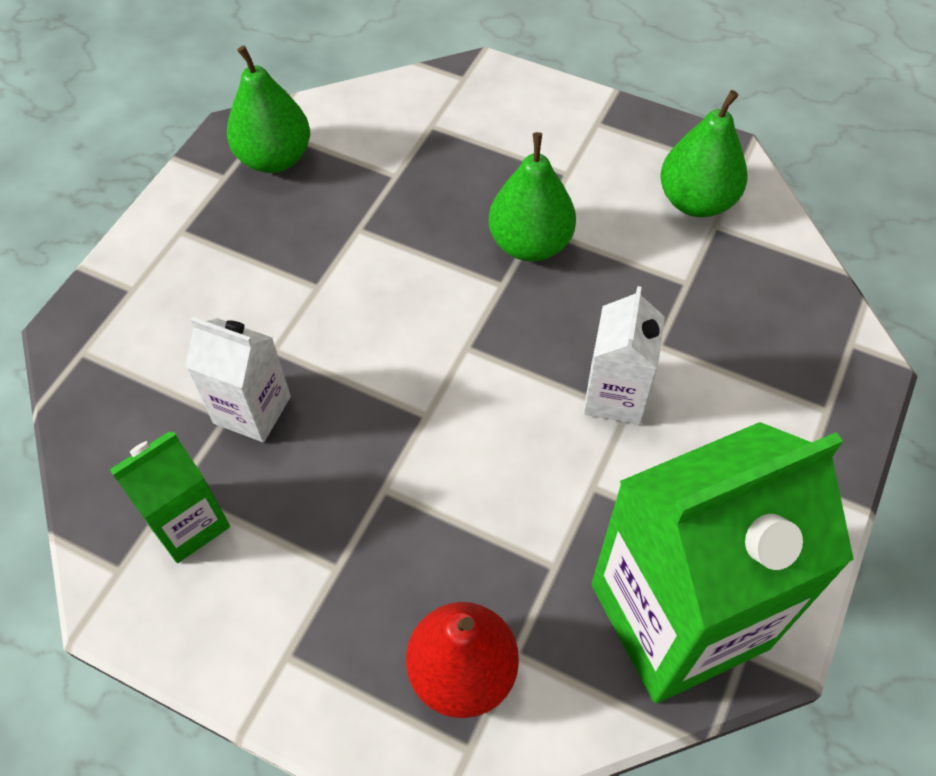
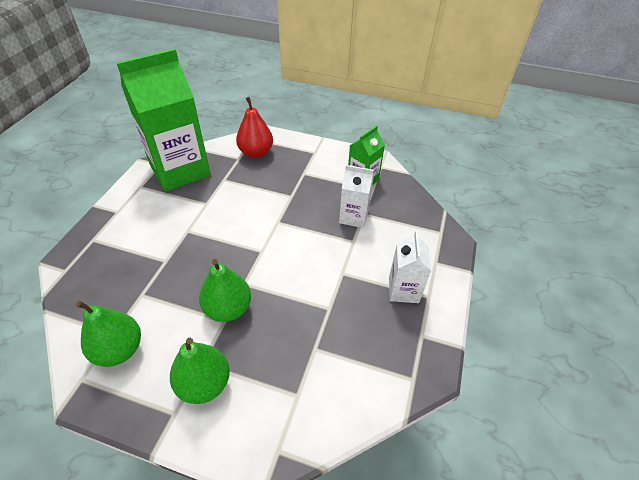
camera: 170 degrees right, 10 degrees down
green pear [227,45,310,173] -> green pear moved to [170,338,230,404]
white carton [583,286,665,425] -> white carton moved to [389,231,431,303]

